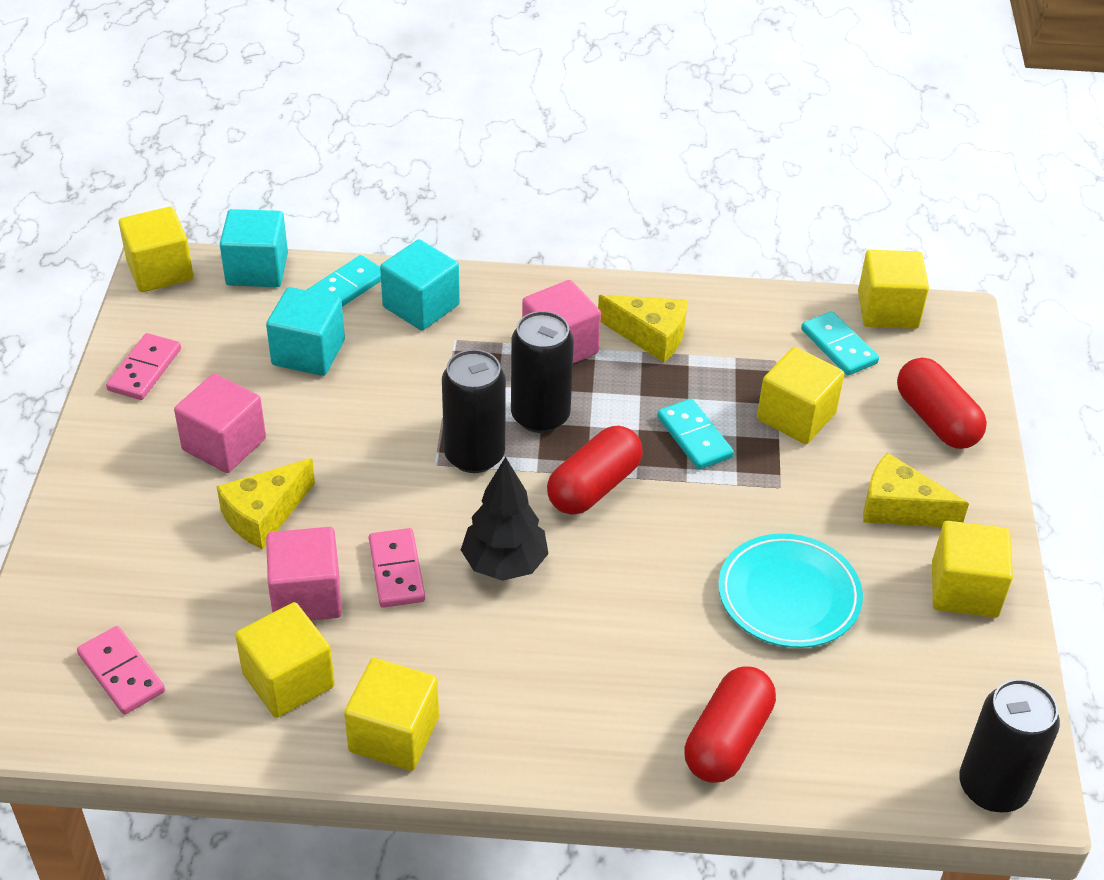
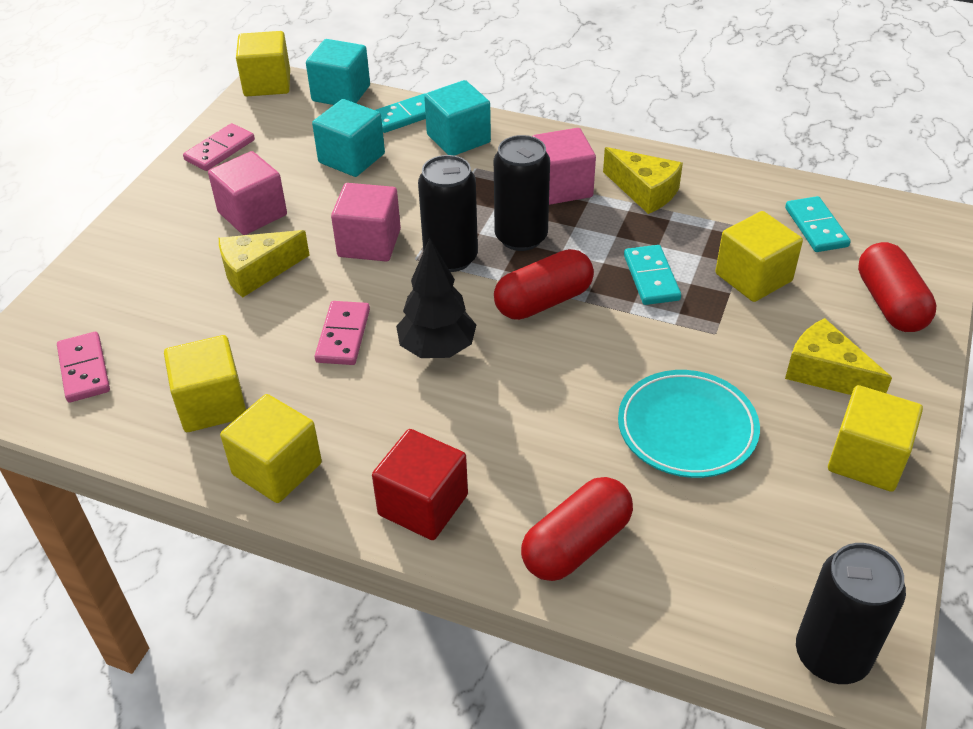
camera: 20 degrees right, 0 degrees up
pink cube [266,527,342,621] -> pink cube moved to [331,183,401,261]
yellow cube [858,250,929,329] -> none
none -> red cube [372,429,468,540]

